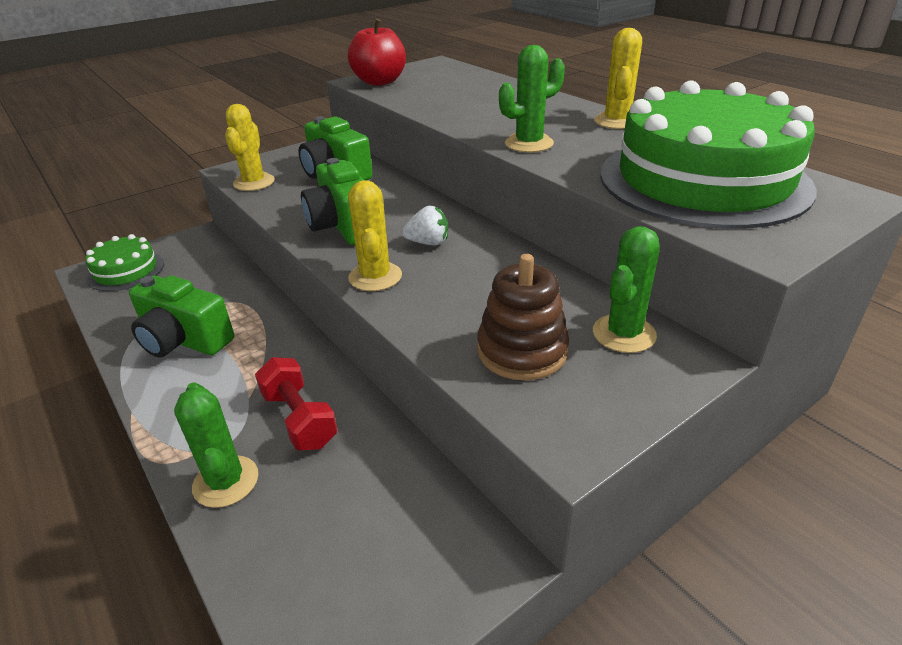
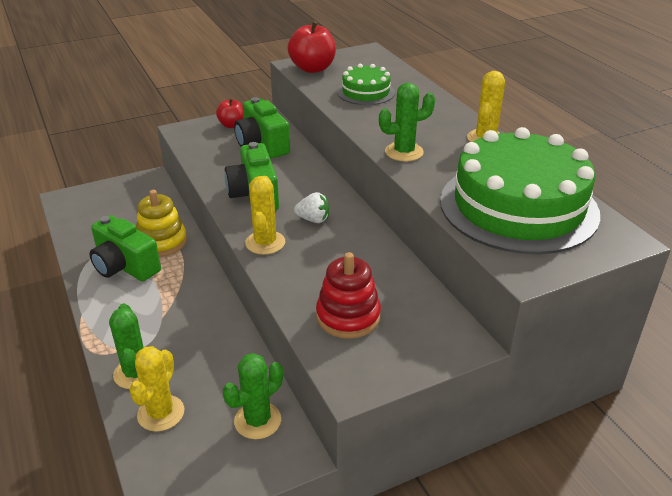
camera: 10 degrees right, 0 degrees up
green cake [85,234,164,291] -> green cake moved to [337,64,395,105]
yellow cactus [225,104,275,191] -> yellow cactus moved to [130,346,184,432]
red dumbbell [255,357,338,450] -> none
brown stacking toy [477,254,569,381] -> red stacking toy [316,252,381,339]
green cactus [593,226,660,353] -> green cactus moved to [223,353,283,439]
none -> yellow stacking toy [136,190,187,257]
none -> red apple [216,98,244,128]

